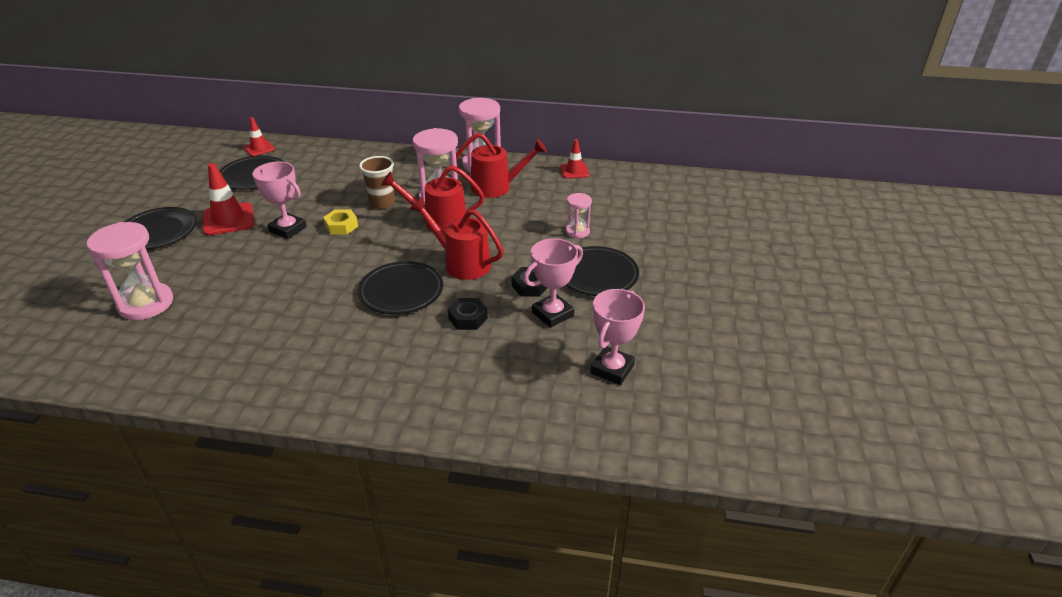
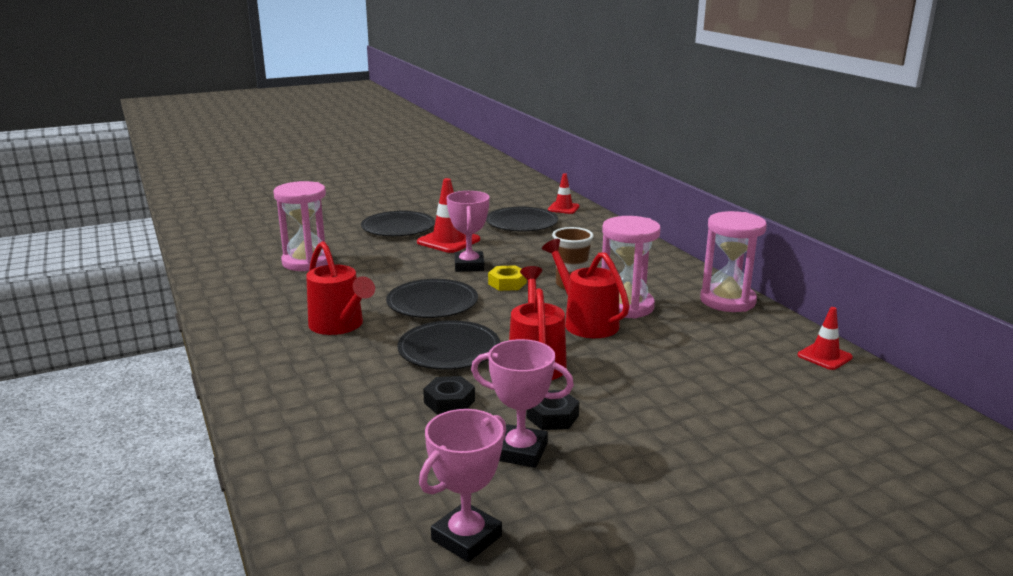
camera: 55 degrees right, 15 degrees down
red watering can [456,133,547,198] -> red watering can moved to [306,241,375,335]
pink hourglass [566,193,592,238] -> none
black plate [566,246,639,296] -> black plate moved to [386,279,478,318]
pink trophy [591,289,645,385] -> pink trophy turned 45 degrees counterclockwise [419,409,506,562]

